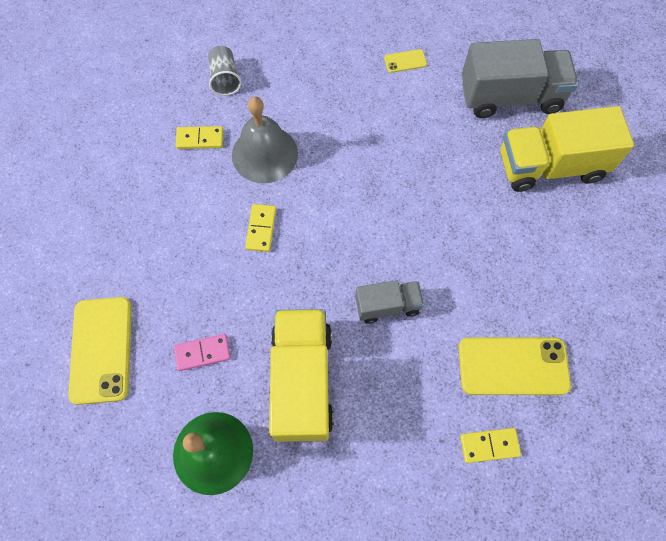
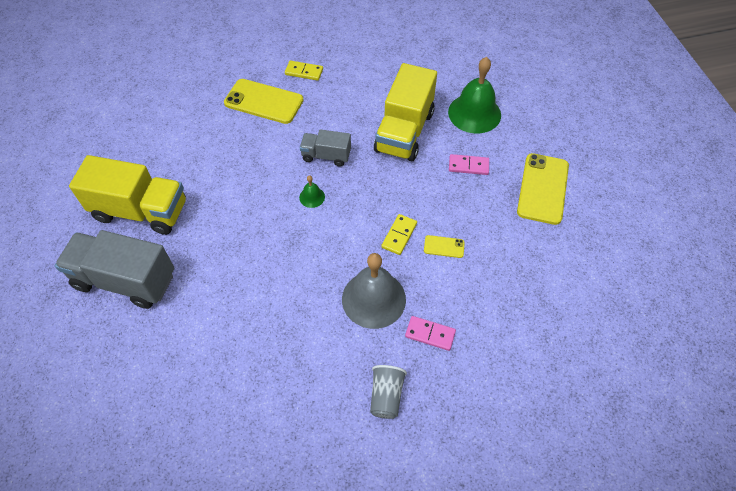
camera: 160 degrees left, 10 degrees down
yellow domino [175,126,223,149] -> pink domino [405,316,456,351]
yellow phone [384,49,427,73] -> yellow phone moved to [424,235,465,258]
none -> green bell [299,175,325,208]

